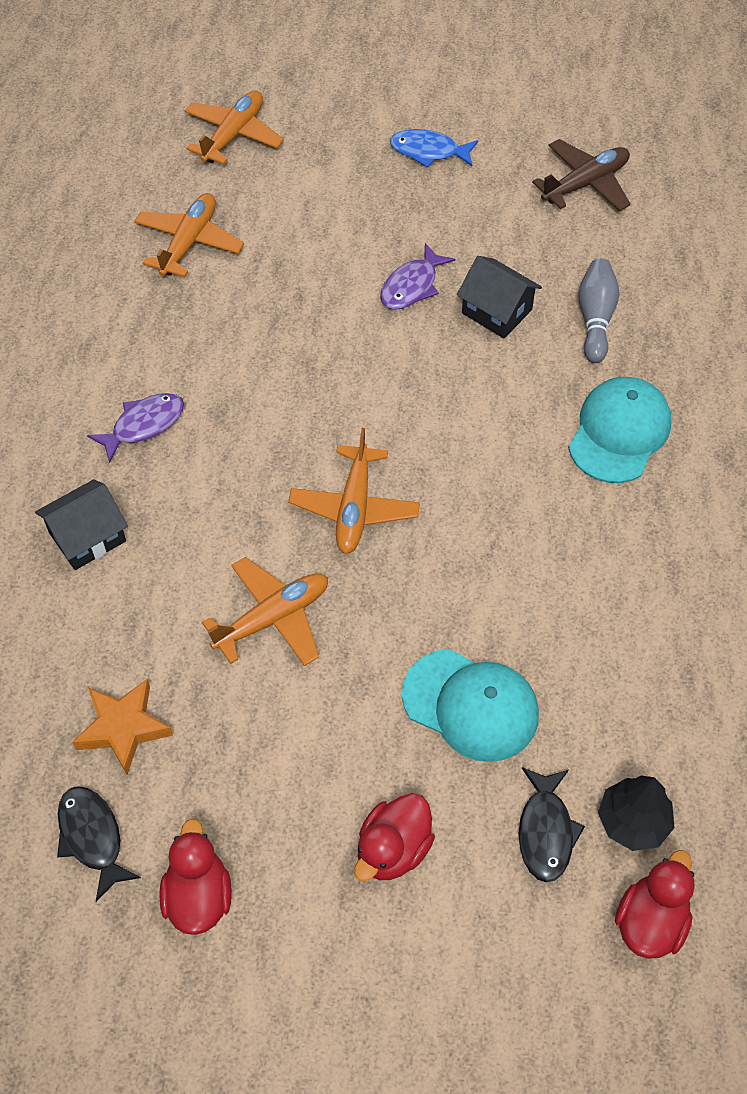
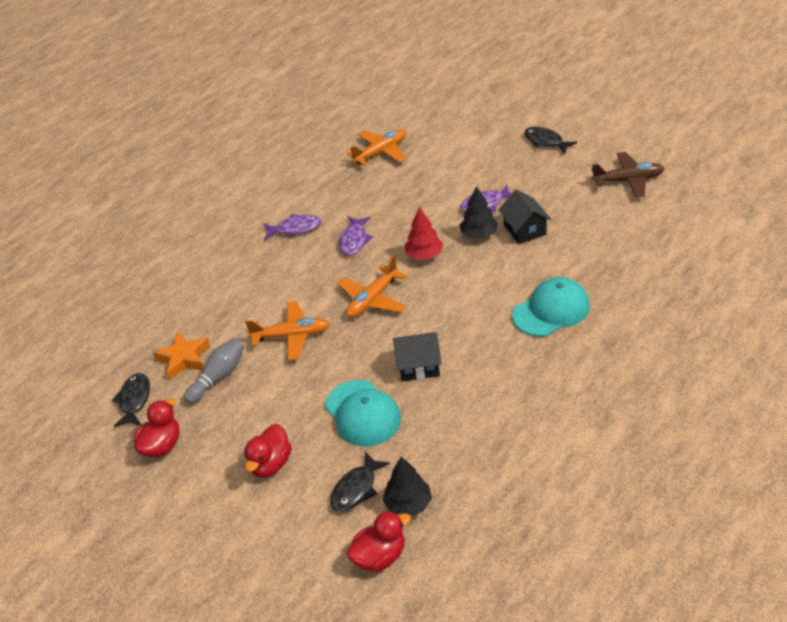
camera: 35 degrees right, 15 degrees down
black house [35,479,128,570] -> black house moved to [393,332,442,381]
orange plane [185,91,284,165] -> none
red duck [354,793,435,881] -> red duck turned 45 degrees counterclockwise [244,424,292,478]
blue fish [390,129,478,167] -> black fish [524,127,577,154]
grey bowling pin [579,258,619,363] -> grey bowling pin moved to [184,338,244,404]
none -> purple fish [339,216,373,256]
none -> red tree [404,207,443,260]
none -> black tree [460,186,498,238]

